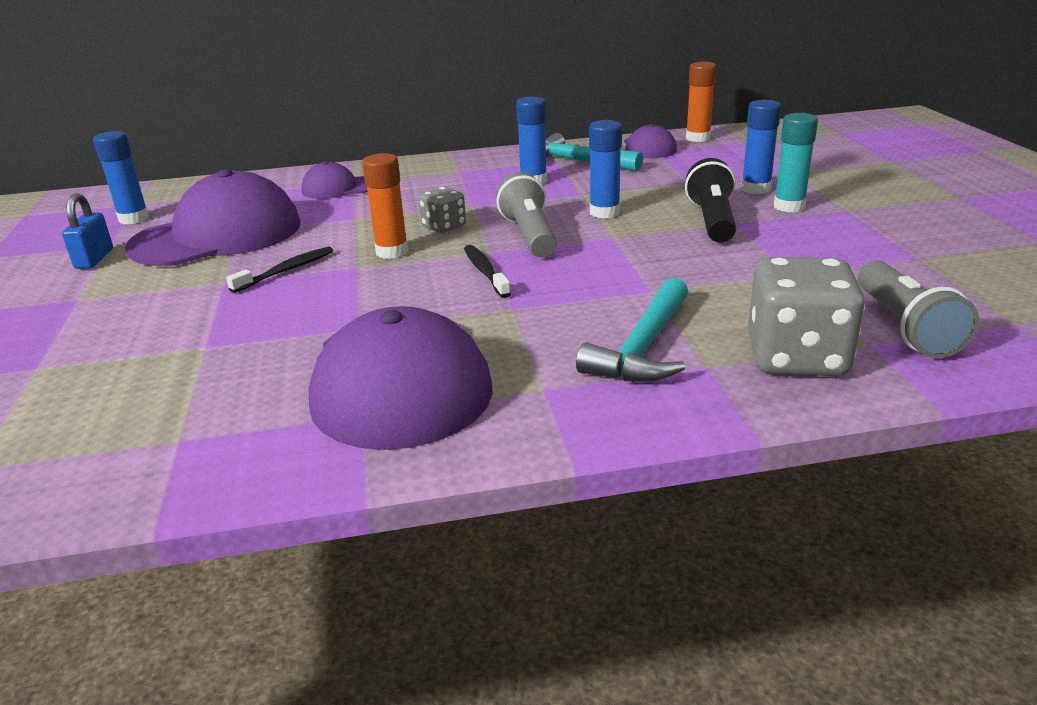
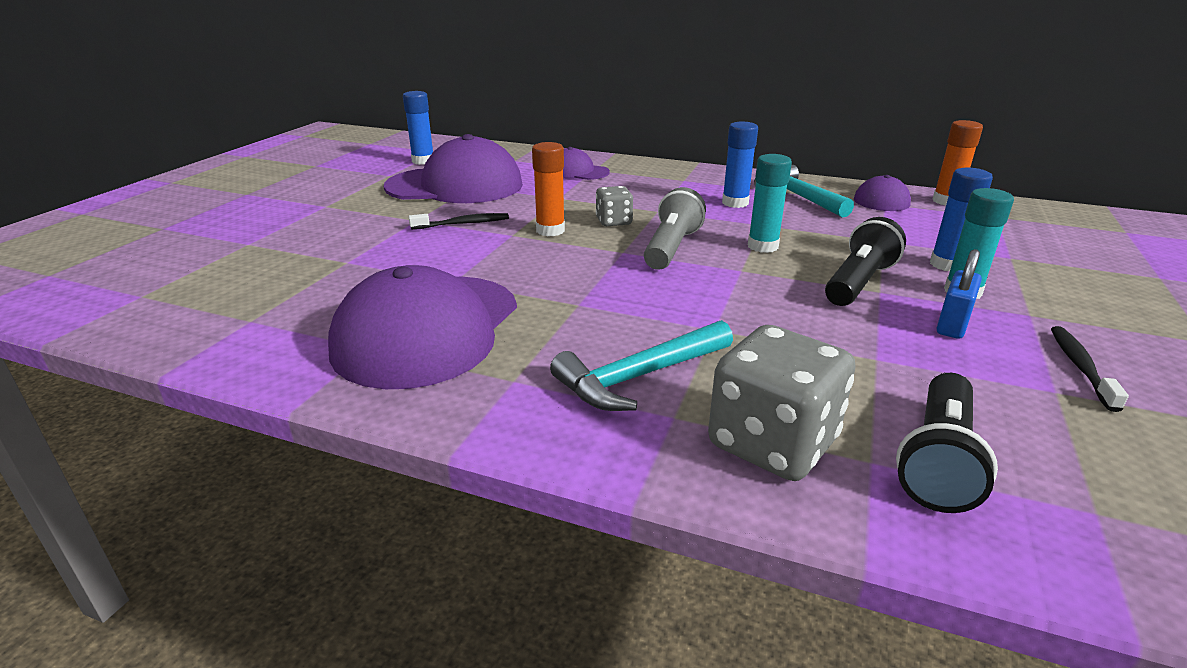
camera: 30 degrees right, 0 degrees up
blue padlock [62,193,113,269] -> blue padlock moved to [937,249,982,339]
black toothbrush [464,245,511,298] -> black toothbrush moved to [1051,326,1129,412]
blue glue stick [589,120,622,218] -> turquoise glue stick [748,154,792,253]
grey flashlight [858,260,979,358] -> black flashlight [896,373,998,513]

